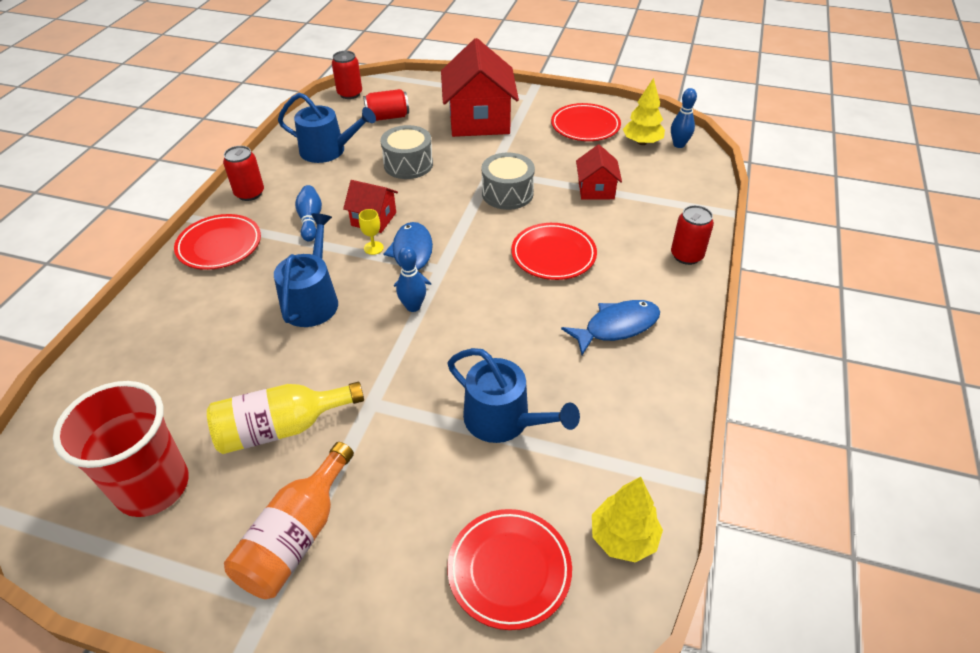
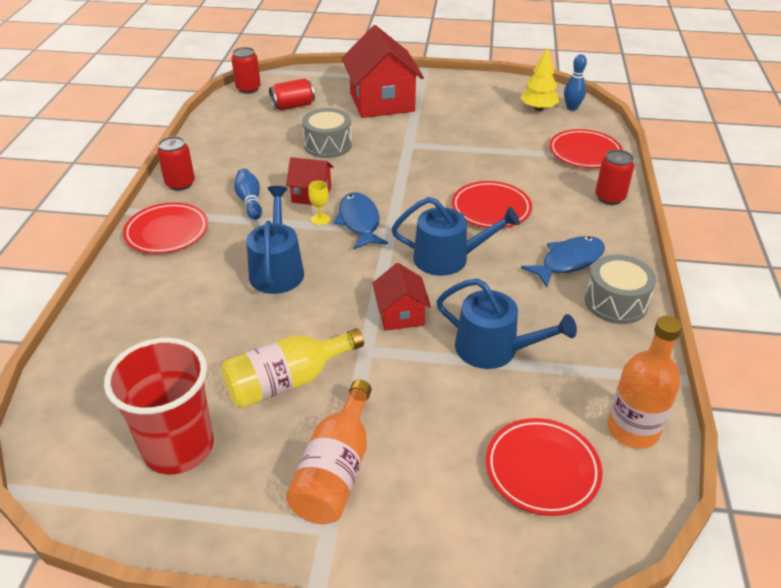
camera: 10 degrees left, 5 degrees down
blue watering can [278,93,376,163] -> blue watering can moved to [392,197,520,276]
blue bowling pin [396,246,426,312] -> none
grey drum [482,153,535,210] -> grey drum moved to [585,255,656,324]
red plate [551,103,621,141] -> red plate moved to [549,129,623,168]
red house [576,145,622,200] -> red house moved to [372,263,431,331]
yellow tree [592,477,663,562] -> orange bottle [607,316,682,449]

